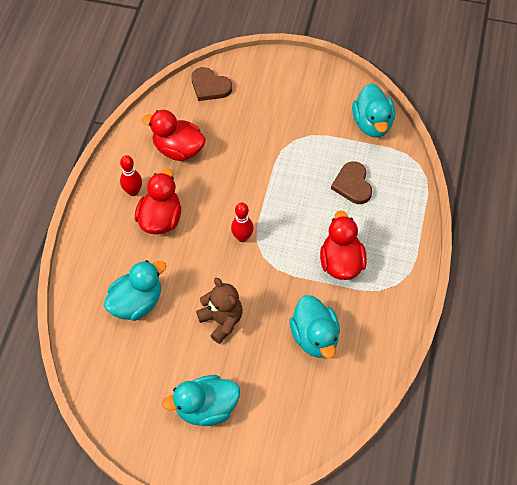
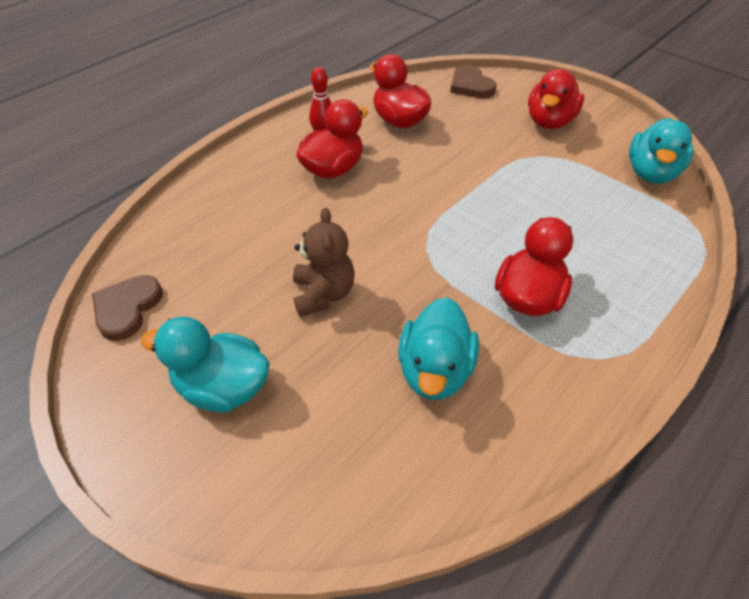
camera: 30 degrees right, 10 degrees down
turquoise duck [104,260,166,321] -> none
red bowling pin [231,203,254,242] -> none
brown heart [331,161,372,204] -> brown heart moved to [92,275,163,341]
none -> red duck [528,69,584,129]

